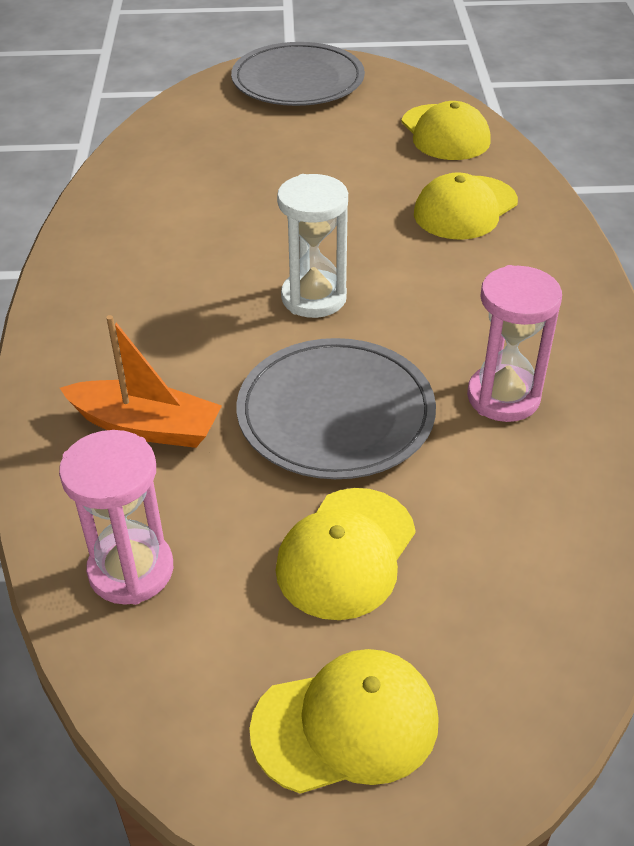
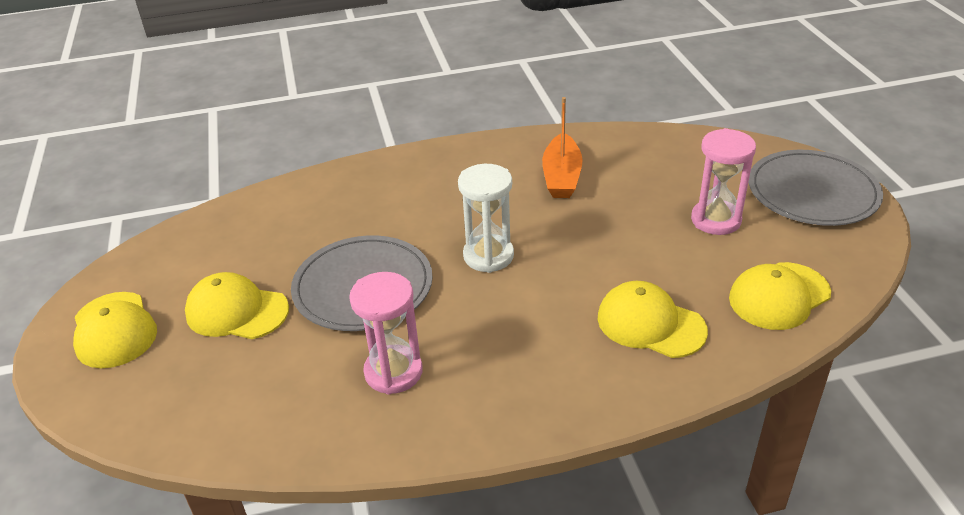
camera: 80 degrees right, 5 degrees down
pink hourglass [59,430,173,605] -> pink hourglass moved to [691,128,756,235]
orange boat [60,315,222,448] -> orange boat moved to [542,97,583,198]

